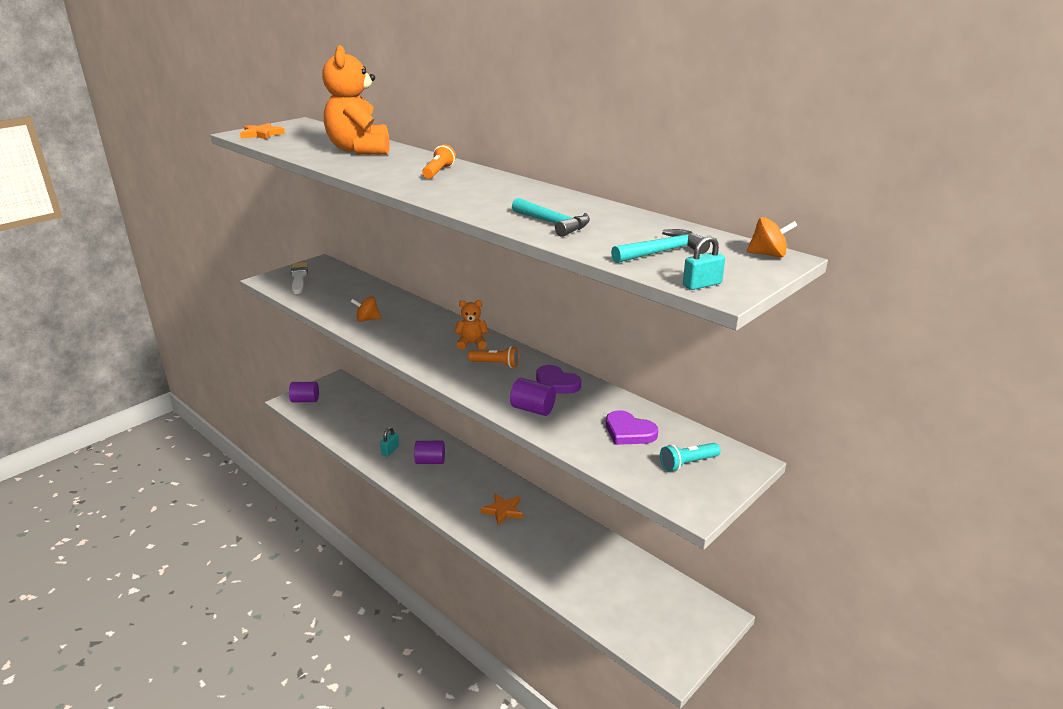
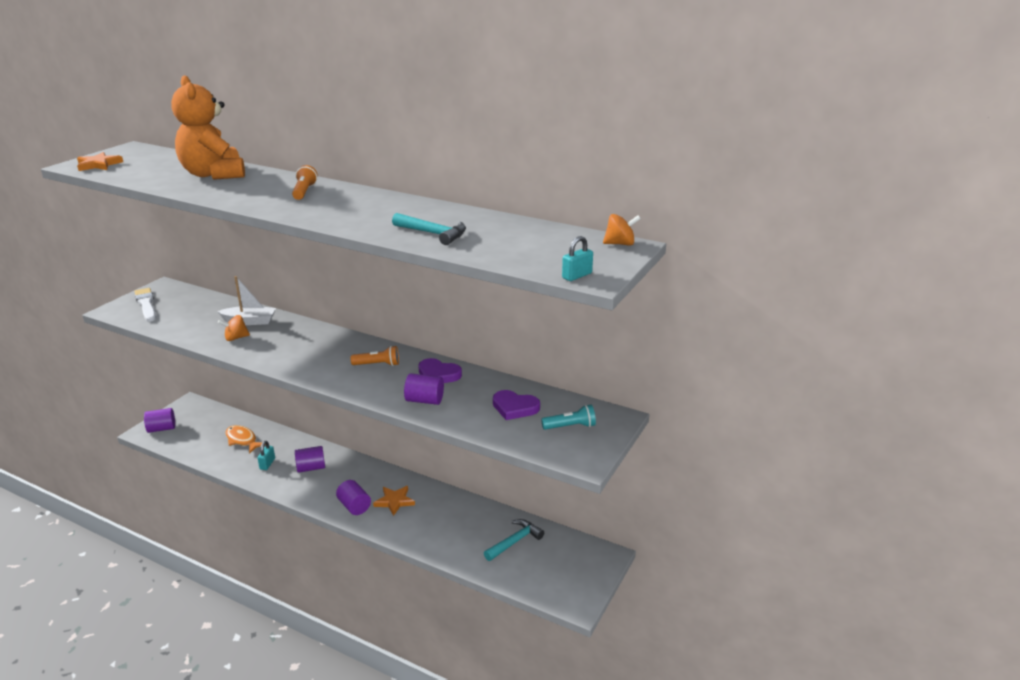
camera: 15 degrees left, 0 degrees up
orange teddy bear [454,300,489,350] -> none
turquoise hammer [611,229,710,263] -> turquoise hammer moved to [484,519,544,561]
turquoise flashlight [660,443,720,472] -> turquoise flashlight turned 150 degrees counterclockwise [541,405,596,430]
none -> white boat [217,276,276,325]
none -> orange fish [225,425,266,454]
none -> purple cylinder [336,480,371,515]

